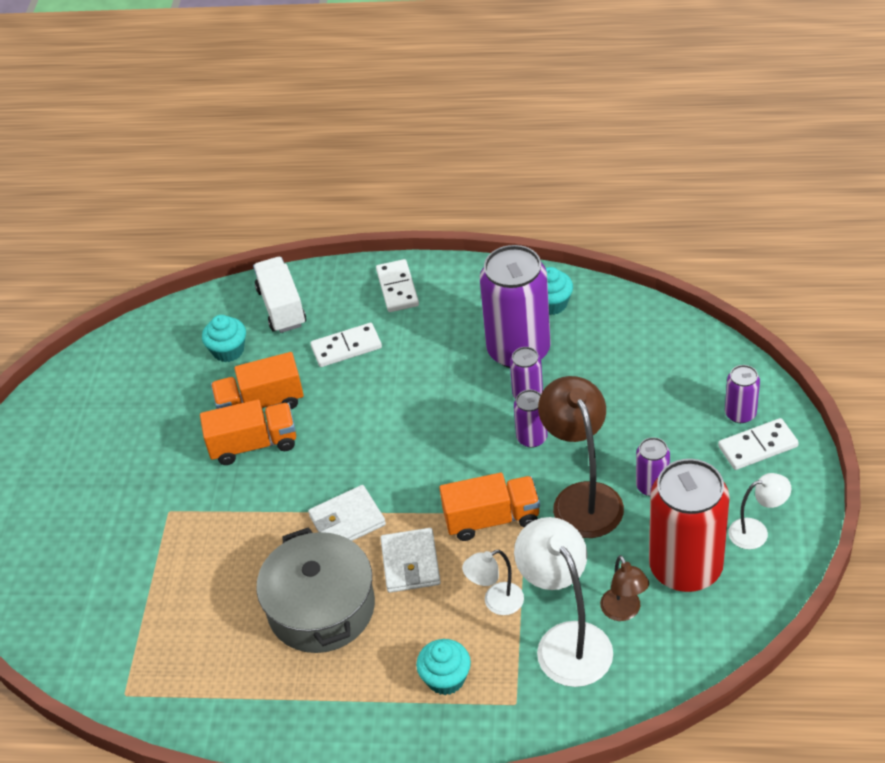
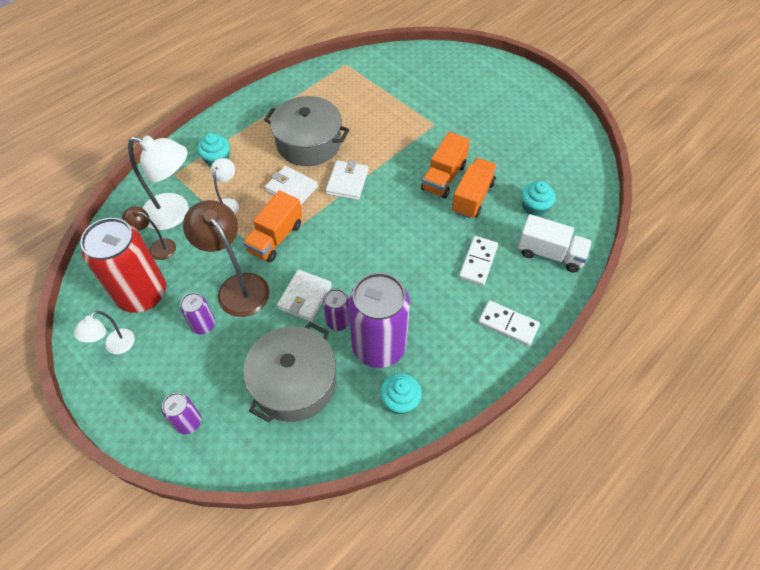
camera: 125 degrees right, 10 degrees up
purple can [514,390,548,448] -> white wallet [277,270,332,322]
brown lamp [538,376,624,538] -> brown lamp turned 150 degrees counterclockwise [183,200,270,317]
white domino [718,418,799,470] -> none
none -> grey pot [243,322,336,422]

